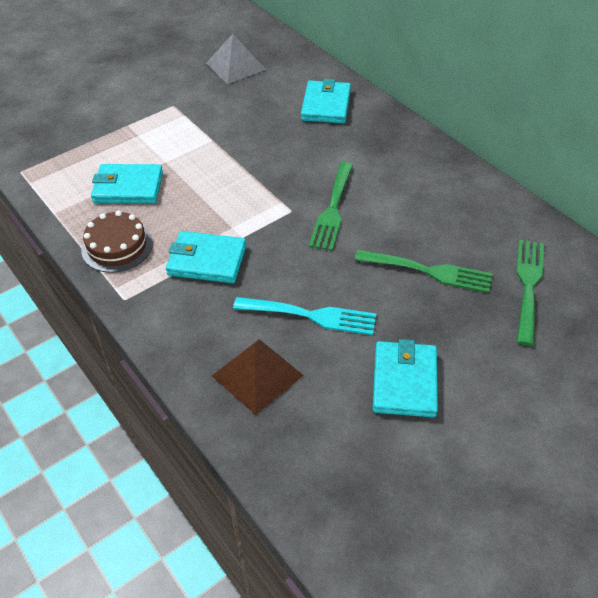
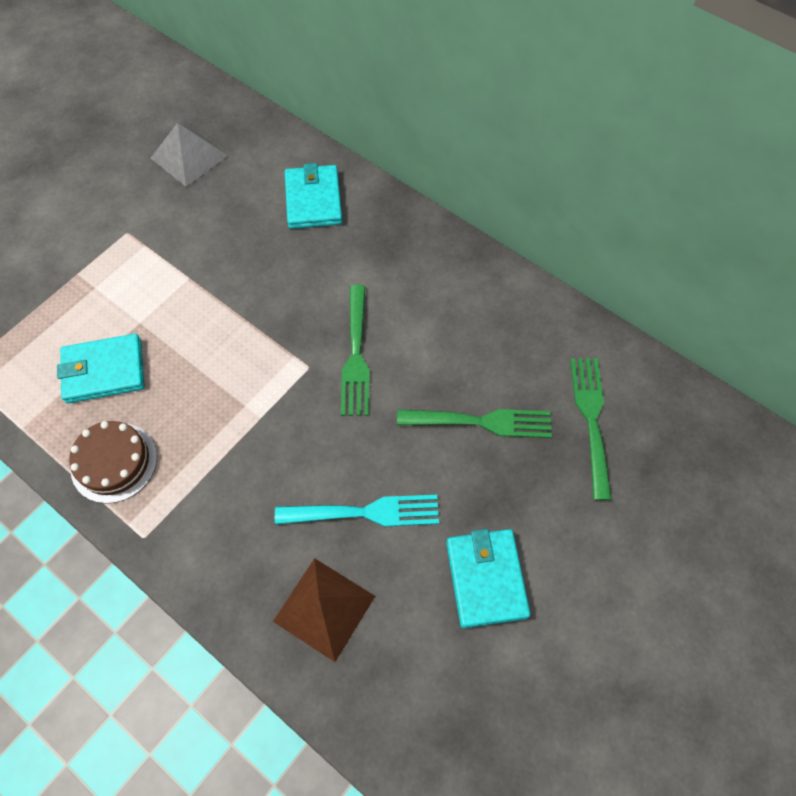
camera: 15 degrees left, 15 degrees up
turquoise wallet [166,231,246,283] -> none

